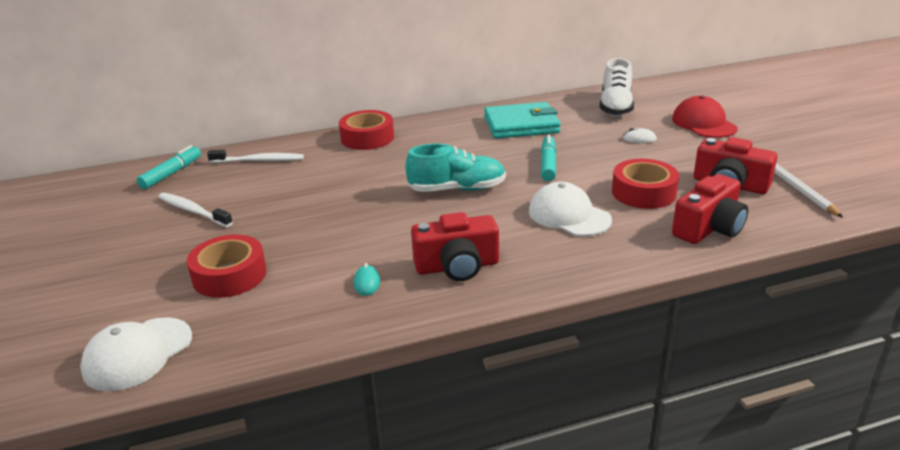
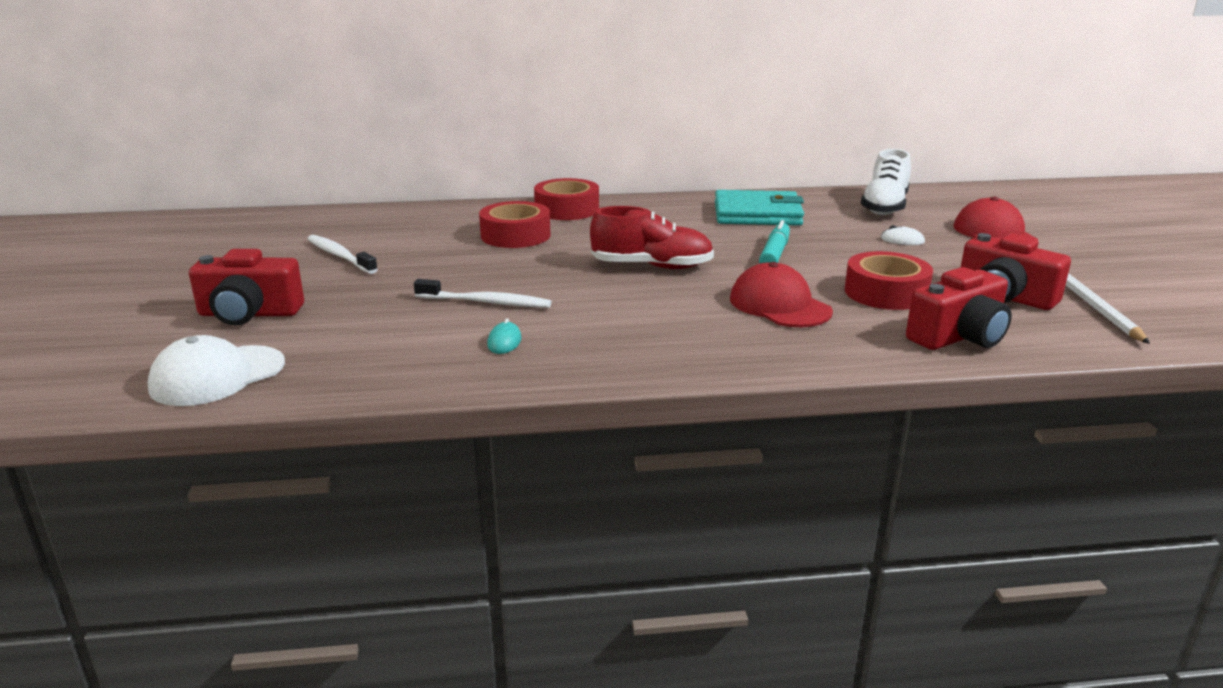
camera: 10 degrees right, 5 degrees down
turquoise marker [136,145,201,189] -> none
red tape [187,234,267,298] -> red tape moved to [479,201,551,248]
white toothbrush [207,150,304,163] -> white toothbrush moved to [414,279,551,308]
turquoise shoe [405,143,506,192] -> red shoe [590,206,714,269]
red camera [411,212,499,281] -> red camera moved to [189,249,304,325]
white cap [529,182,612,236] -> red cap [730,262,833,327]

